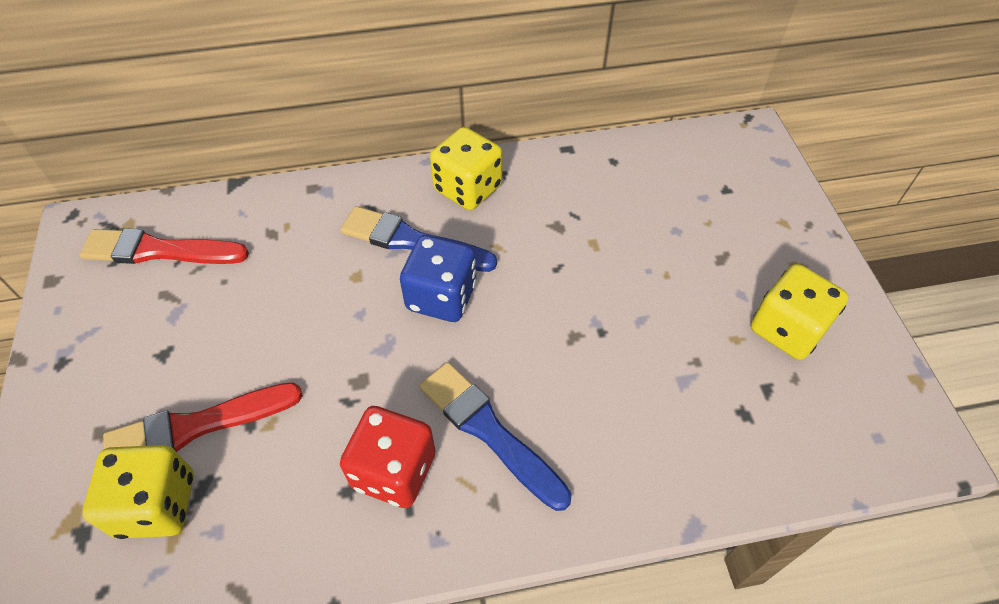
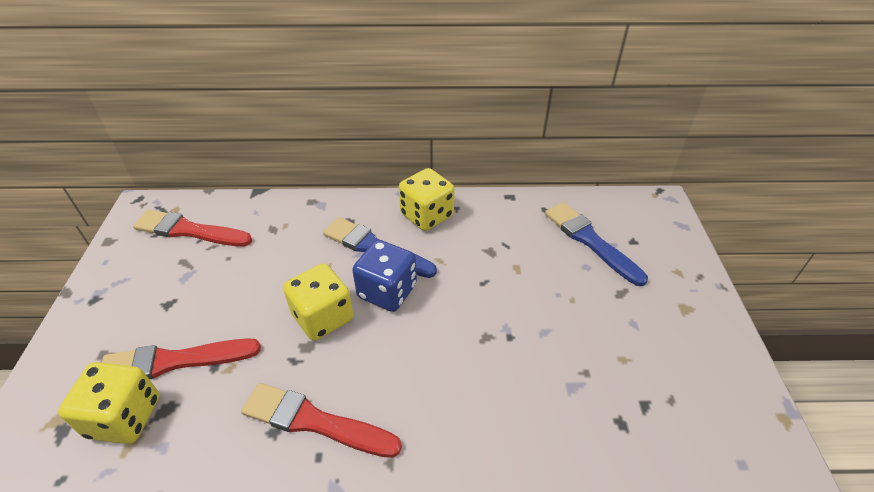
camera: 10 degrees right, 10 degrees down
red dice [340,406,435,508] -> red brush [241,383,402,458]
blue brush [419,362,572,511] -> blue brush moved to [545,202,648,286]
yellow dice [751,264,849,360] -> yellow dice moved to [283,263,353,341]

